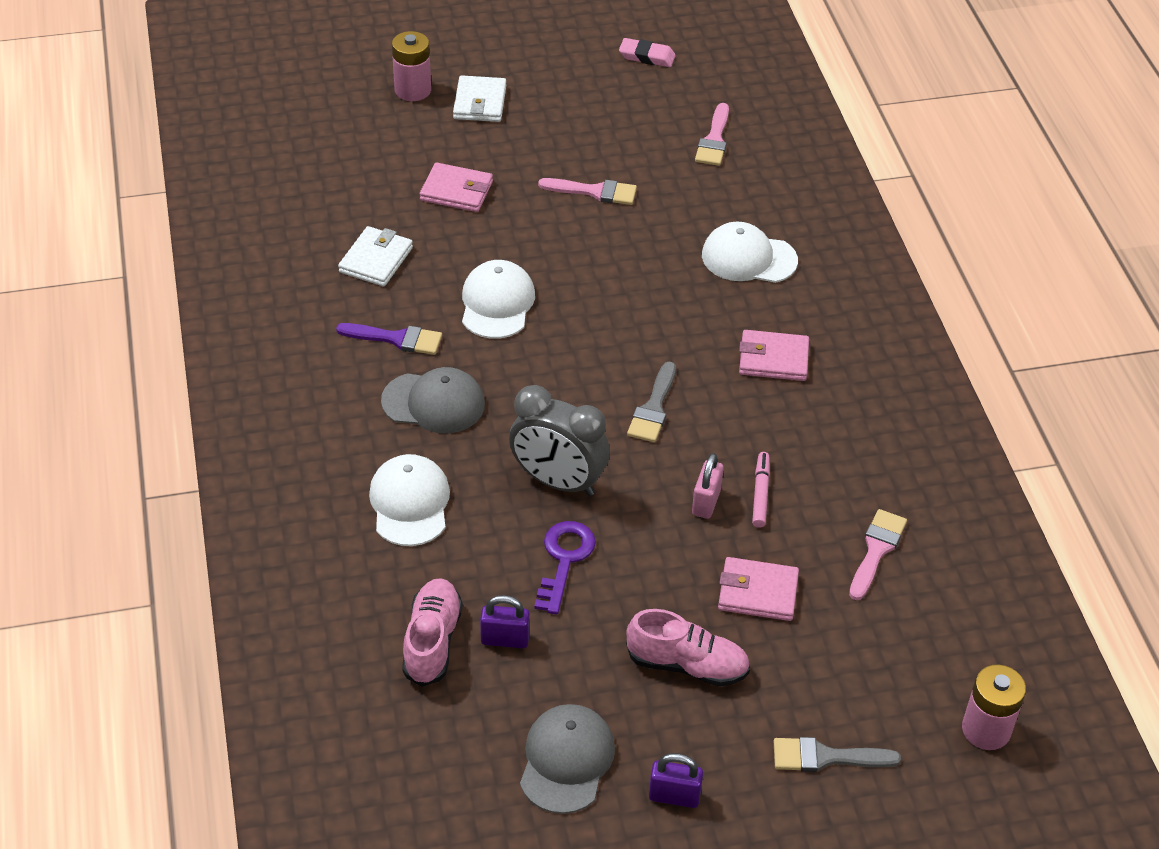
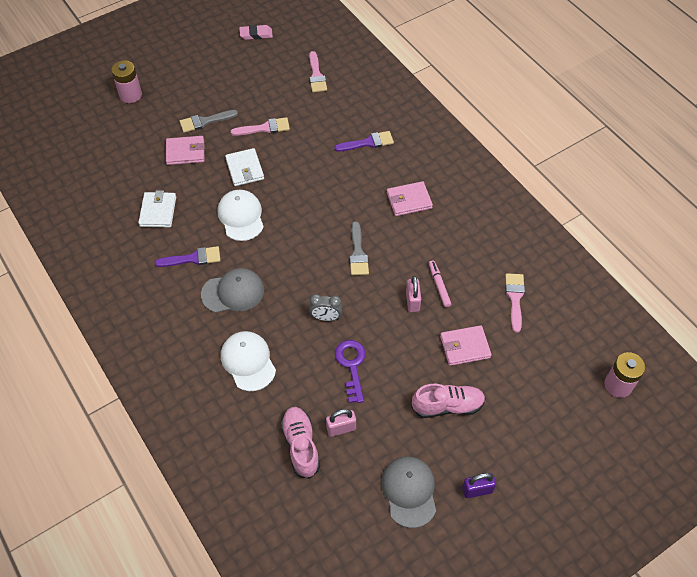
camera: 20 degrees left, 10 degrees up
white wallet [453,75,506,122] -> white wallet moved to [225,148,264,186]
purple padlock [480,595,530,648] -> pink padlock [326,409,356,437]
grey clock [509,385,610,496] -> grey clock [309,294,342,321], size x0.54
white cap [702,222,798,283] -> purple brush [334,131,394,152]
grey brush [774,737,901,772] -> grey brush moved to [180,110,238,133]

